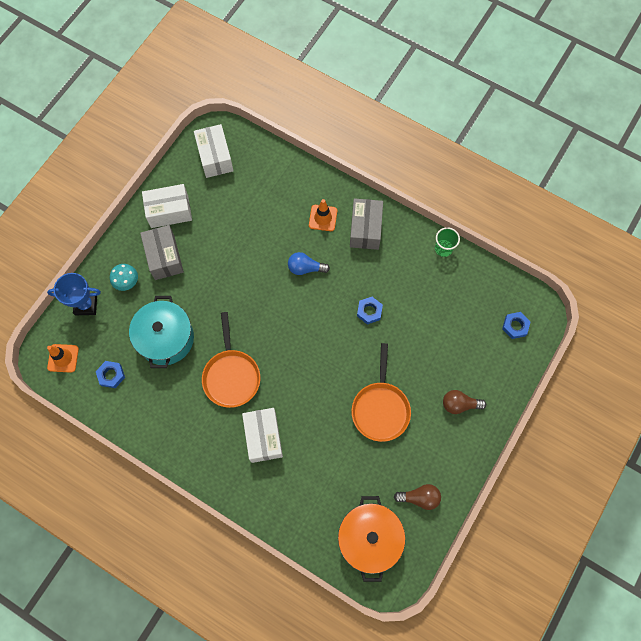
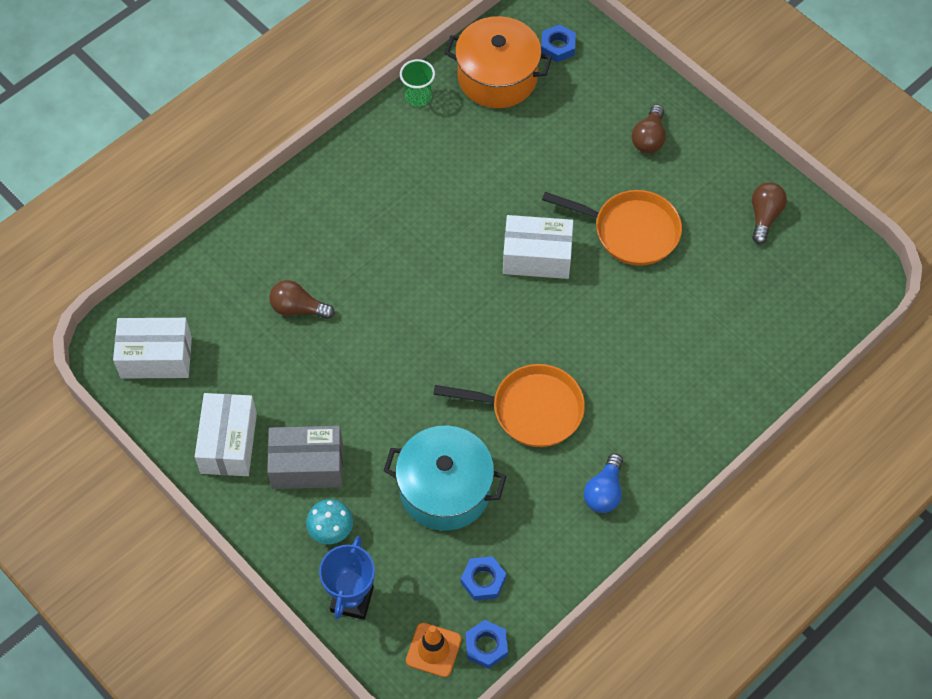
camera: 75 degrees left, 10 degrees down
white box [242,408,283,463] -> white box moved to [503,215,573,279]
blue light bulb [288,252,330,275] -> blue light bulb moved to [584,453,623,513]
orange traffic cone [309,199,337,231] -> none
orange pot [338,496,405,582] -> orange pot moved to [445,16,552,108]
grey box [350,198,383,250] -> none
blue nut [357,297,383,325] -> blue nut moved to [465,620,508,669]
none -> brown light bulb [269,280,335,319]

